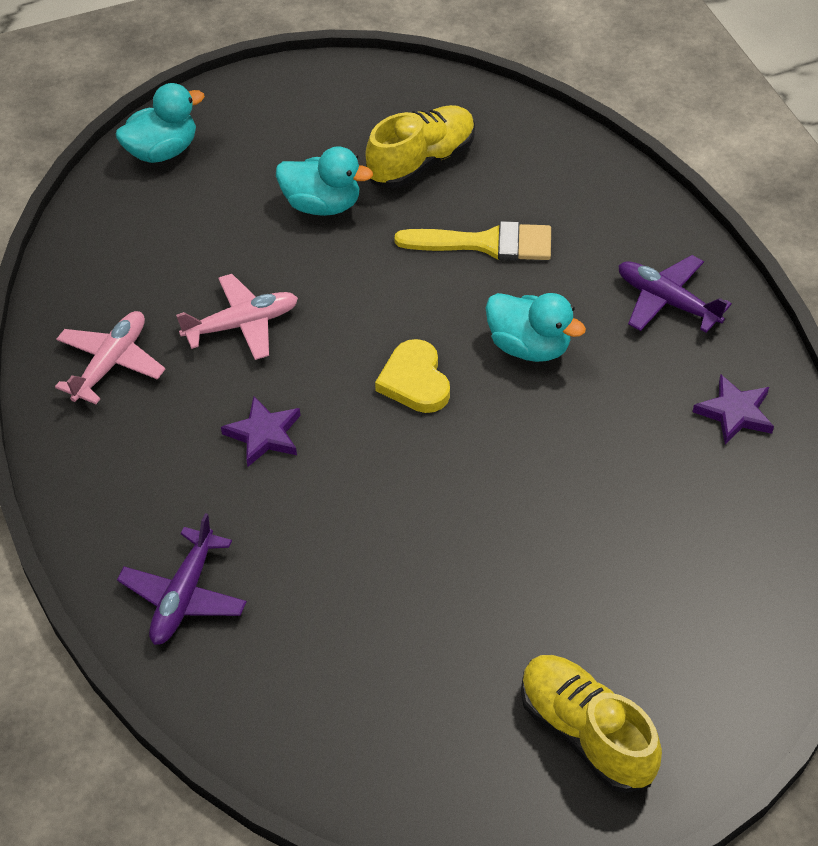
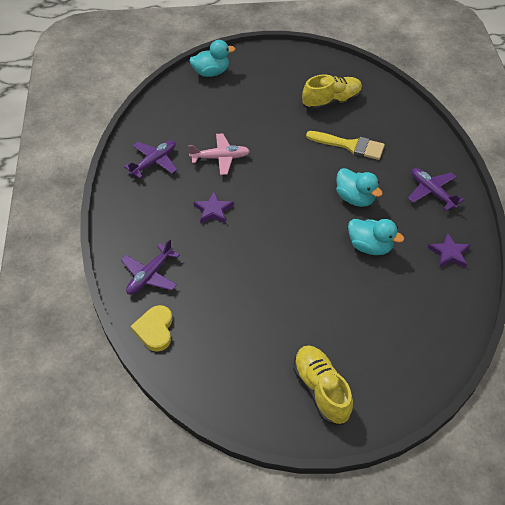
camera: 15 degrees right, 0 degrees up
pink plane [55,311,165,404] -> purple plane [124,141,177,178]
turquoise duck [276,146,373,216] -> turquoise duck moved to [348,219,404,255]
yellow heart [375,339,450,413] -> yellow heart moved to [131,305,172,352]

